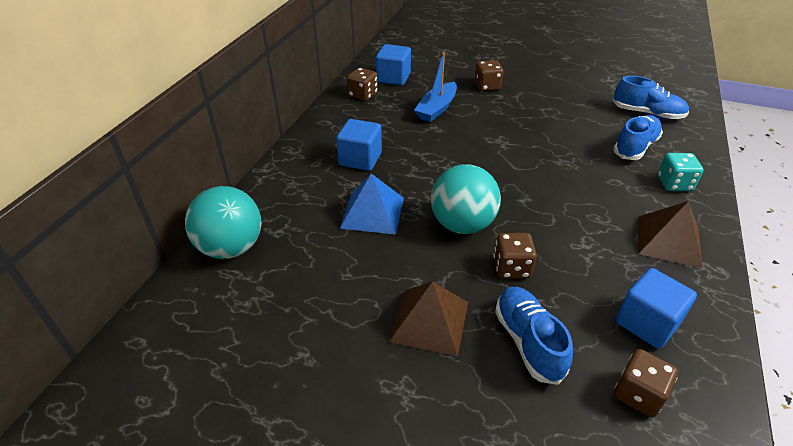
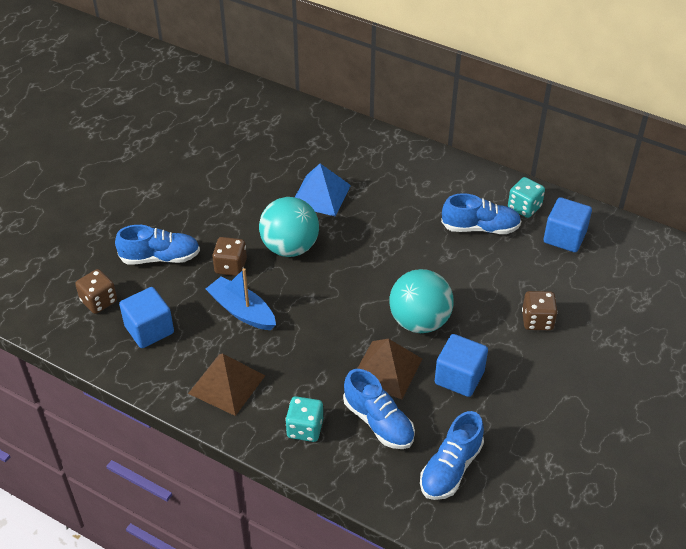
camera: 100 degrees right, 5 degrees up
turquoise ball [185,186,261,259] -> turquoise ball moved to [389,269,454,333]
blue cube [336,119,382,171] -> blue cube moved to [435,334,488,397]
brown dice [347,68,378,101] -> turquoise dice [508,177,545,218]
brown pyramid [389,281,468,357] -> brown pyramid moved to [357,339,422,400]
blue boat [414,53,457,122] -> blue boat moved to [206,268,276,330]
none -> blue shoe [441,193,521,234]

